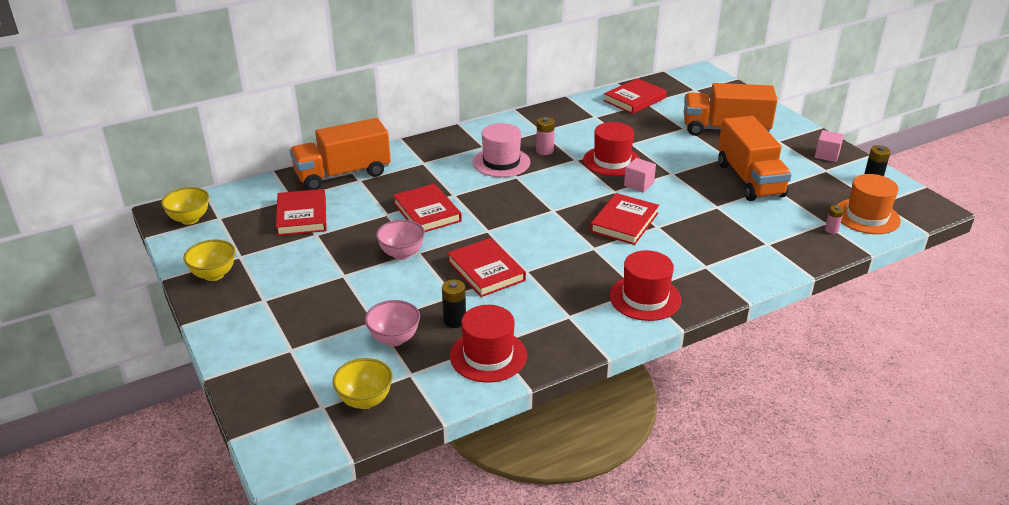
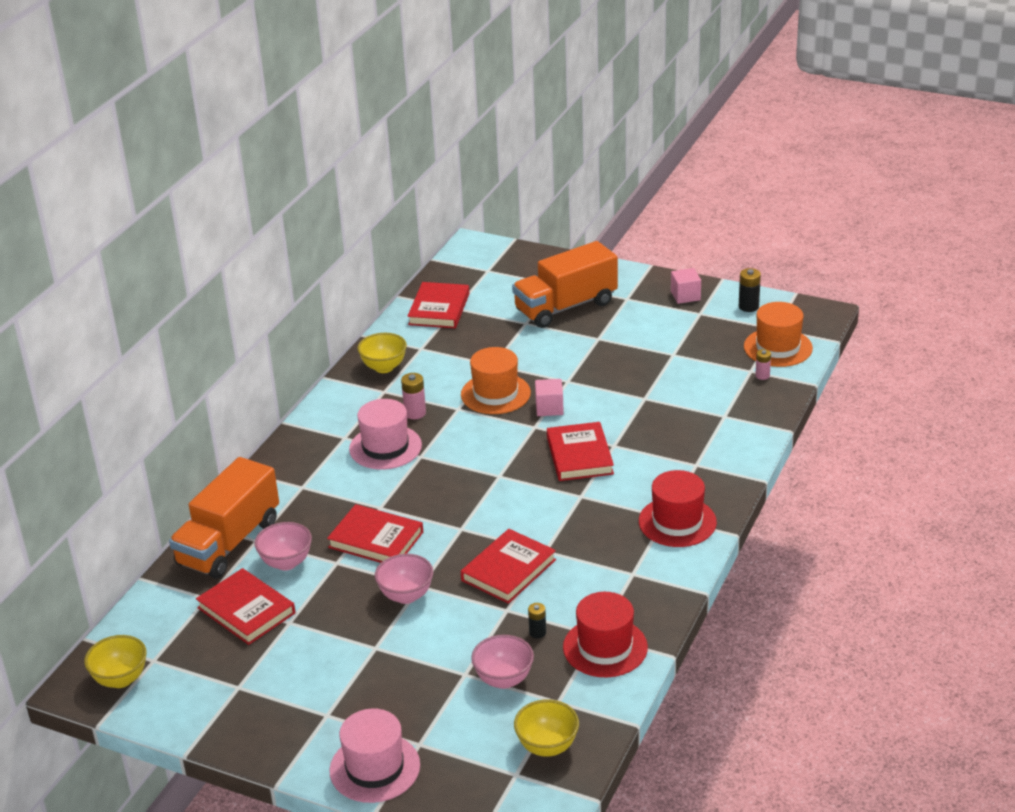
camera: 35 degrees left, 0 degrees up
yellow bowl [183,239,235,281] -> yellow bowl moved to [357,333,407,373]
black battery [442,279,466,328] -> black battery [528,603,546,639], size x0.66
red book [447,238,526,297] -> red book turned 75 degrees counterclockwise [461,529,556,604]
red hat [583,122,640,176] -> orange hat [461,347,531,414]
orange truck [718,116,792,201] -> none
none -> pink bowl [254,522,312,570]
none -> pink hat [329,708,420,803]

